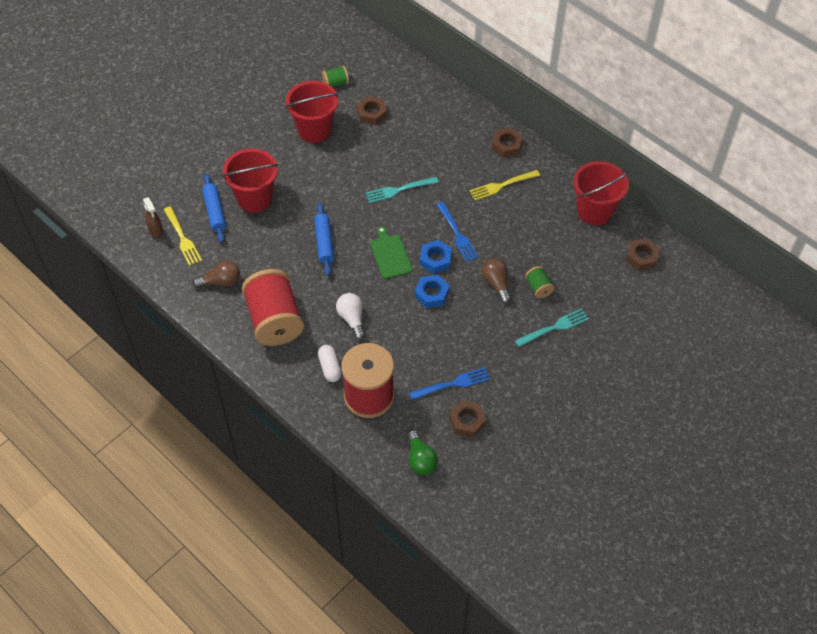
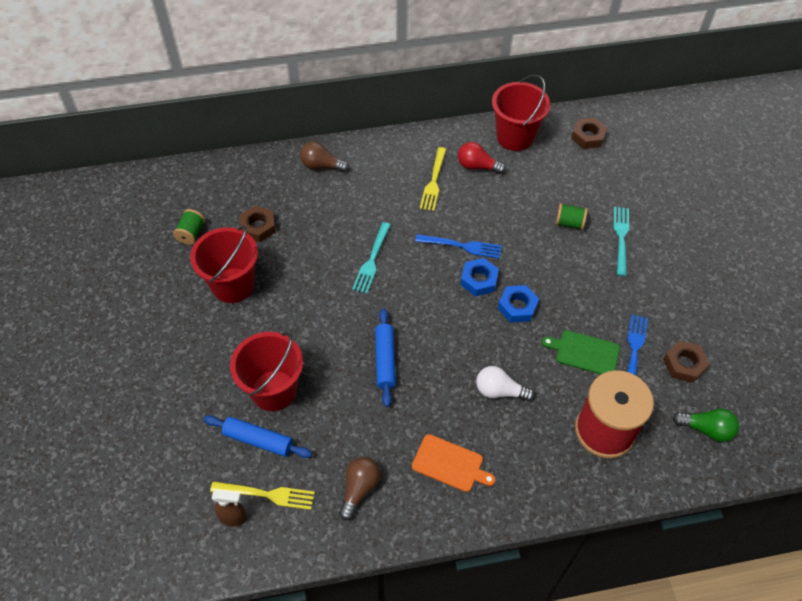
camera: 55 degrees left, 0 degrees up
red spool [242,269,304,346] -> orange cutting board [412,434,496,492]
blue rolling pin [314,203,334,276] -> blue rolling pin turned 60 degrees clockwise [375,308,396,407]
white capsule [318,345,342,382] -> none
green cutting board [370,226,413,279] -> green cutting board moved to [542,330,620,374]
brown light bulb [482,258,511,304] -> brown light bulb moved to [300,142,349,172]
brown nut [492,128,523,158] -> none
none -> red light bulb [458,142,506,174]

